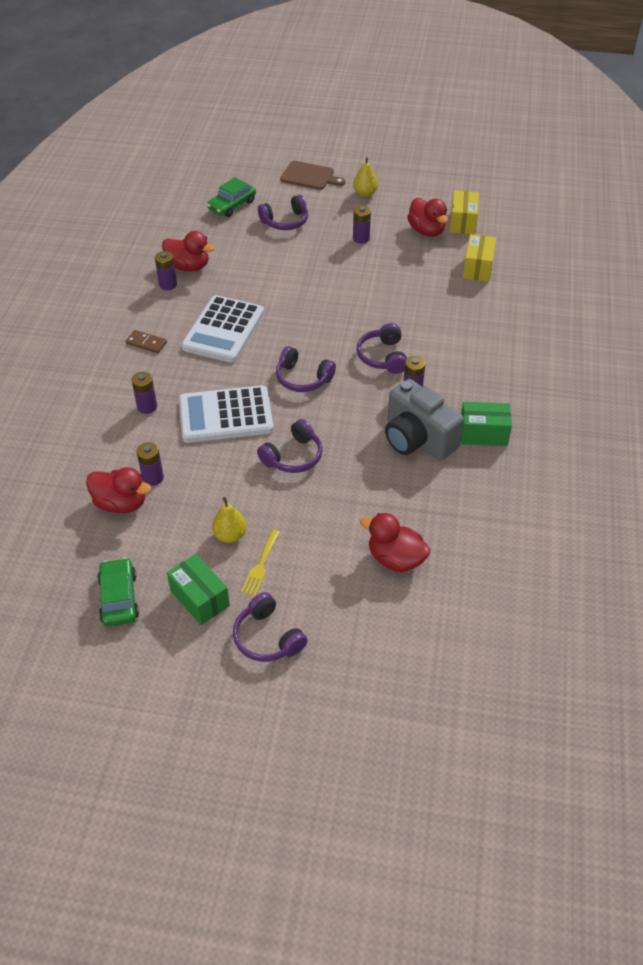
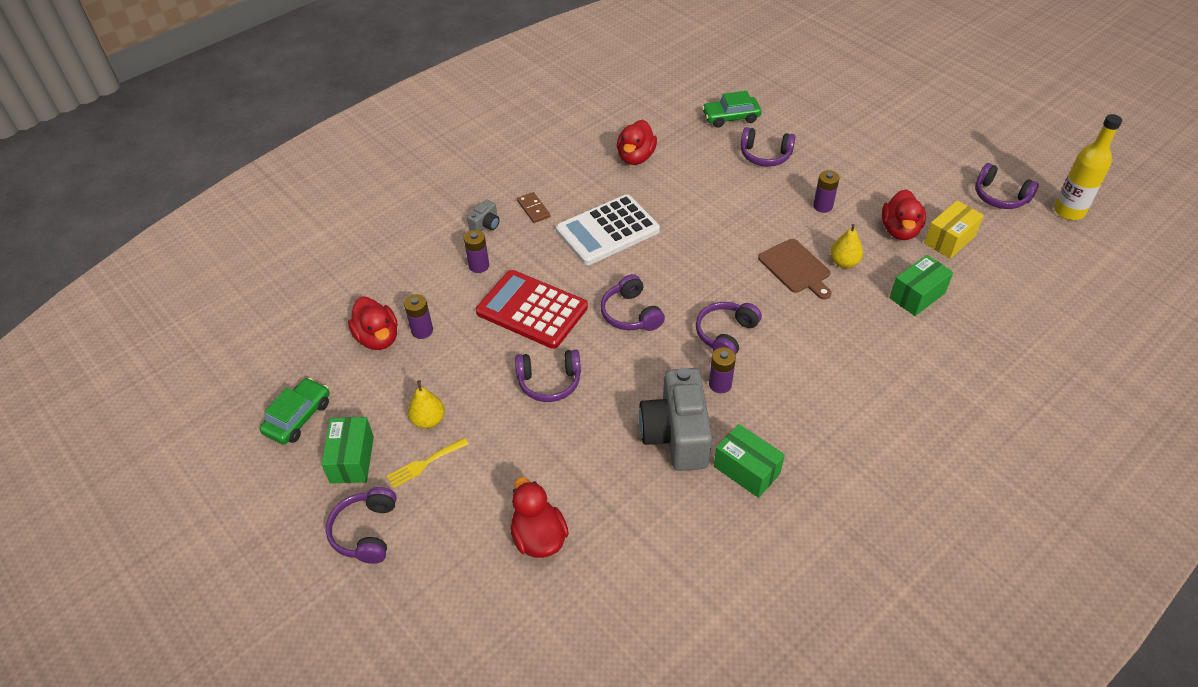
camera: 40 degrees right, 0 degrees up
purple battery [155,251,177,290] -> none
red duck [162,231,214,271] -> red duck turned 45 degrees clockwise [617,120,657,165]
white calculator [179,385,273,443] -> red calculator [476,270,588,349]
brown cutting board [280,161,345,190] -> brown cutting board moved to [758,239,832,300]
yellow pear [353,157,378,197] -> yellow pear moved to [830,224,863,268]
yellow box [463,234,496,282] -> green box [890,255,953,316]
none -> grey camera [467,200,500,231]
none -> purple headphones [975,163,1039,209]
none -> yellow bottle [1054,114,1122,220]

